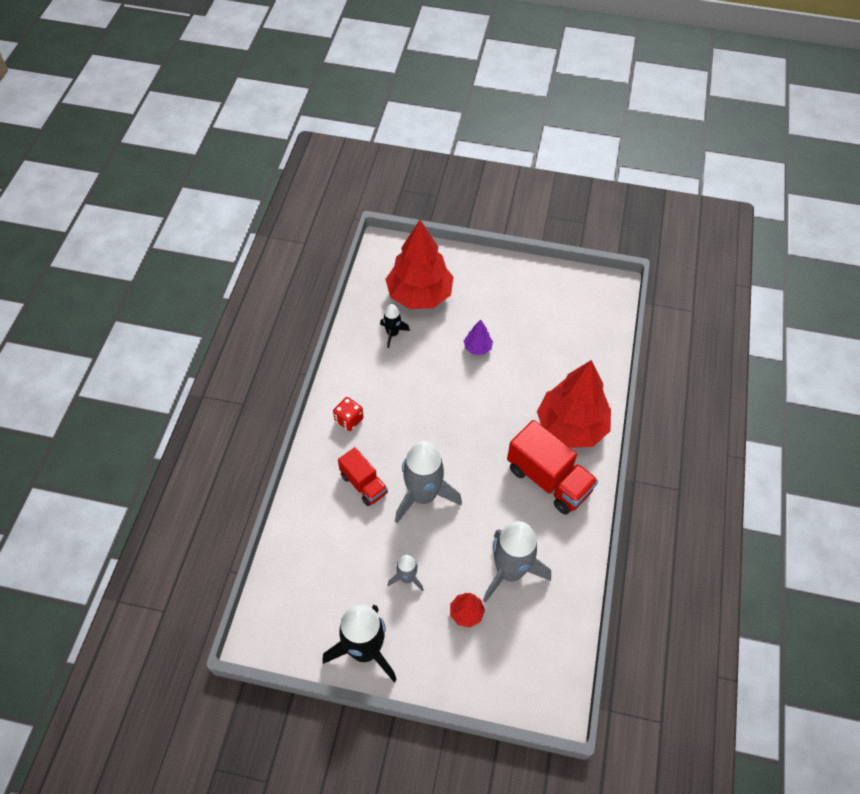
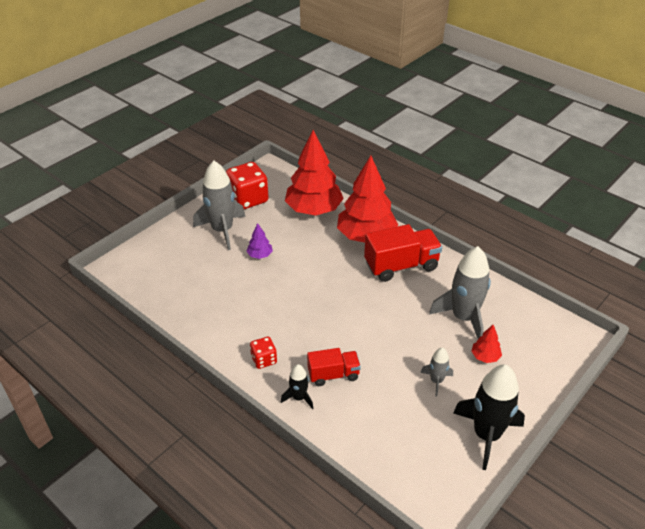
camera: 60 degrees left, 15 degrees down
black rocket [380,304,410,348] -> black rocket moved to [281,364,313,409]
red tree [386,220,454,309] -> red tree moved to [285,130,344,216]
grey rocket [395,441,462,523] -> grey rocket moved to [193,161,246,250]
none -> red dice [226,162,269,209]

